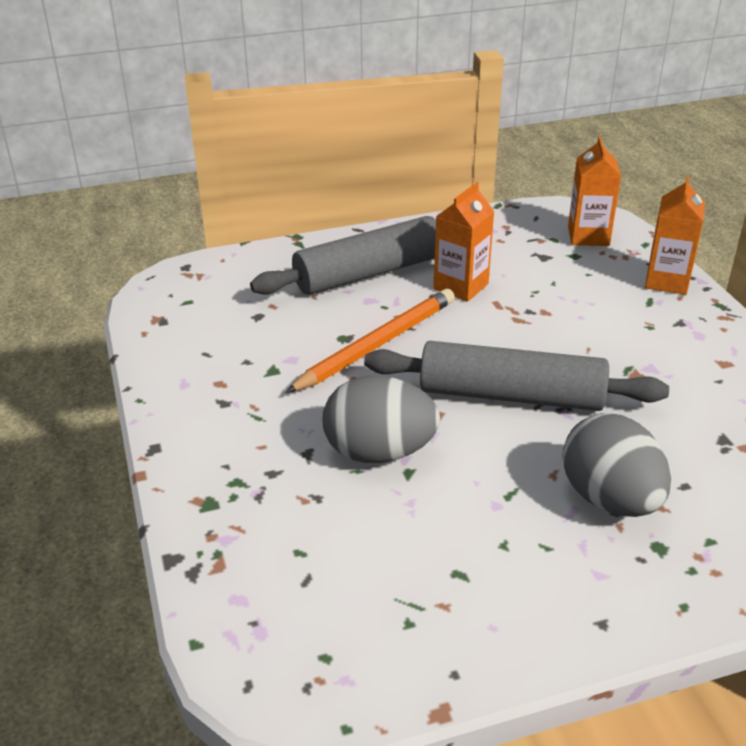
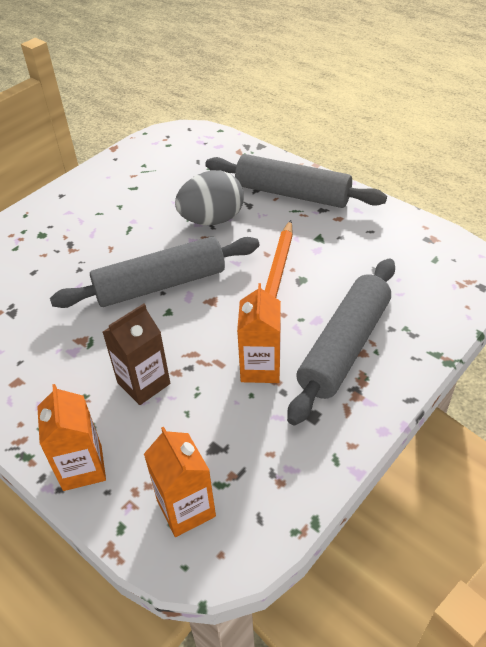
camera: 150 degrees right, 10 degrees up
grey egg [562,413,671,517] -> none
none -> brown carton [103,304,170,405]
none -> grey rolling pin [205,154,387,208]

